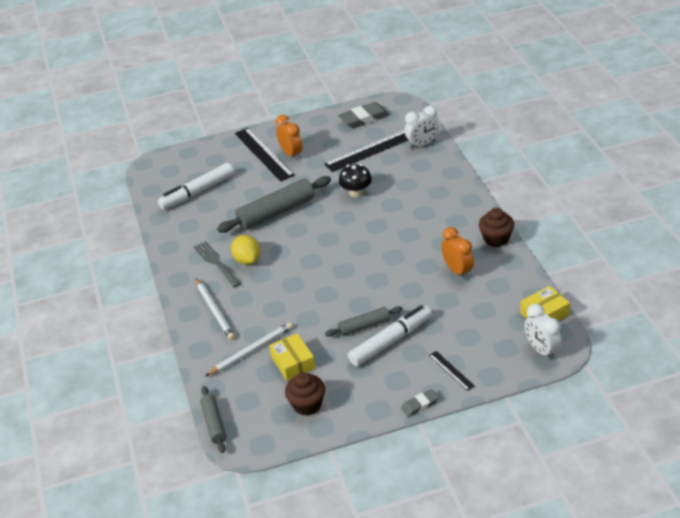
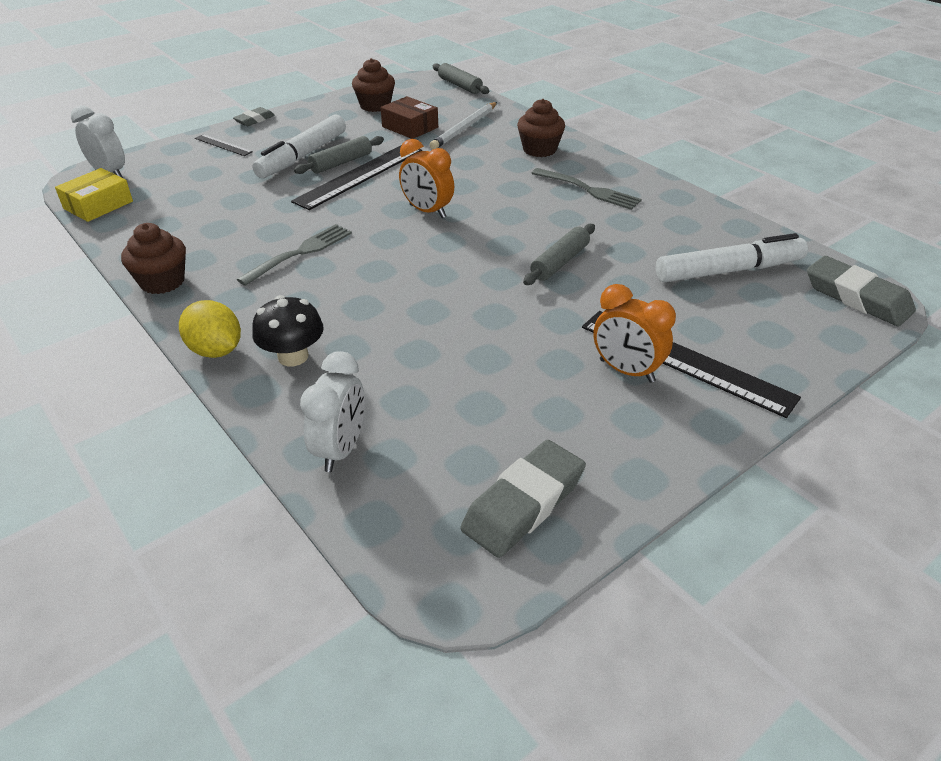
camera: 155 degrees right, 0 degrees up
white marker [158,163,234,210] -> white marker turned 45 degrees clockwise [656,233,808,282]
white pencil [196,278,235,340] -> brown cupcake [517,99,565,157]
grey rolling pin [217,176,331,233] -> grey rolling pin [523,224,595,285], size x0.57
yellow lemon [231,235,260,265] -> yellow lemon moved to [179,300,241,358]
yellow box [269,333,315,381] -> brown box [381,96,438,139]
black ruler [324,130,408,172] -> black ruler moved to [291,145,422,210]
black mushroom [339,164,372,197] -> black mushroom moved to [252,295,324,366]
white clock [405,106,439,149] -> white clock turned 150 degrees clockwise [300,351,365,472]
orange clock [441,227,474,279] -> orange clock moved to [399,139,454,218]
none -> grey fork [237,224,352,286]
none -> grey eraser [807,256,916,326]

